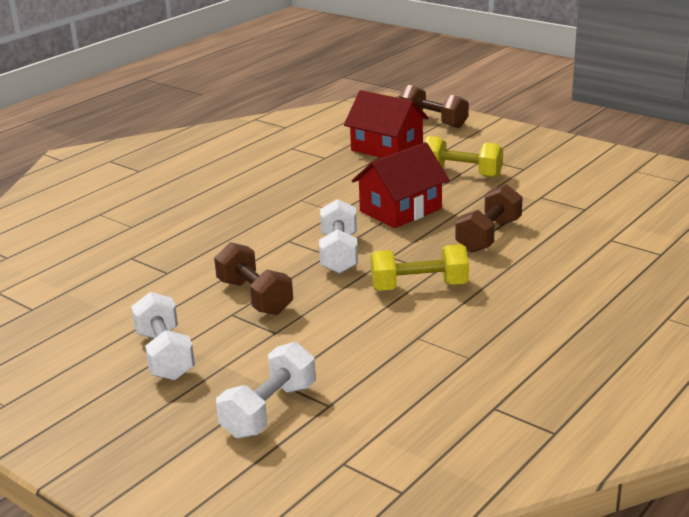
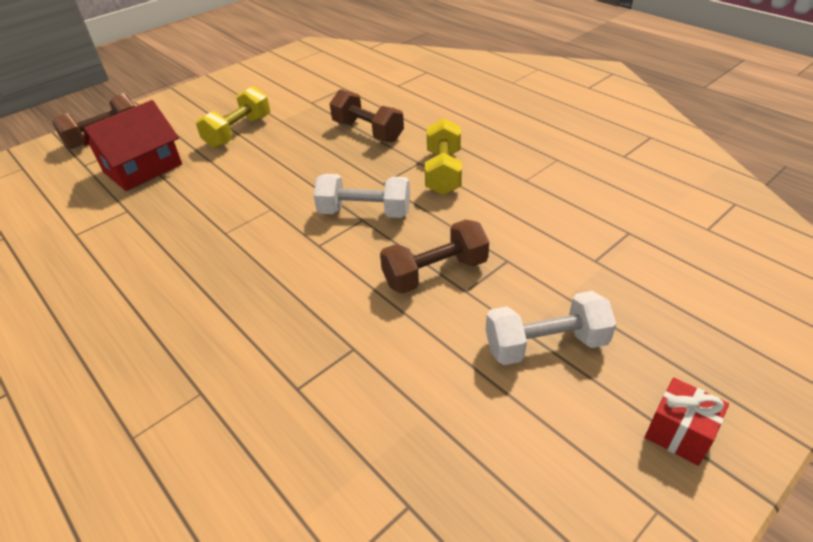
camera: 80 degrees left, 15 degrees up
white dumbbell [216,342,316,439] -> none
red house [352,142,449,228] -> none
none -> red gift [645,378,729,466]

